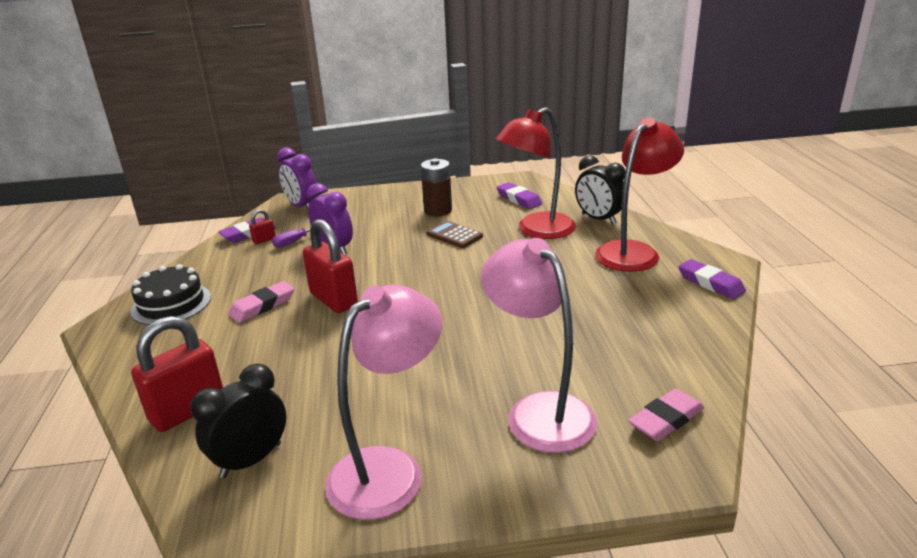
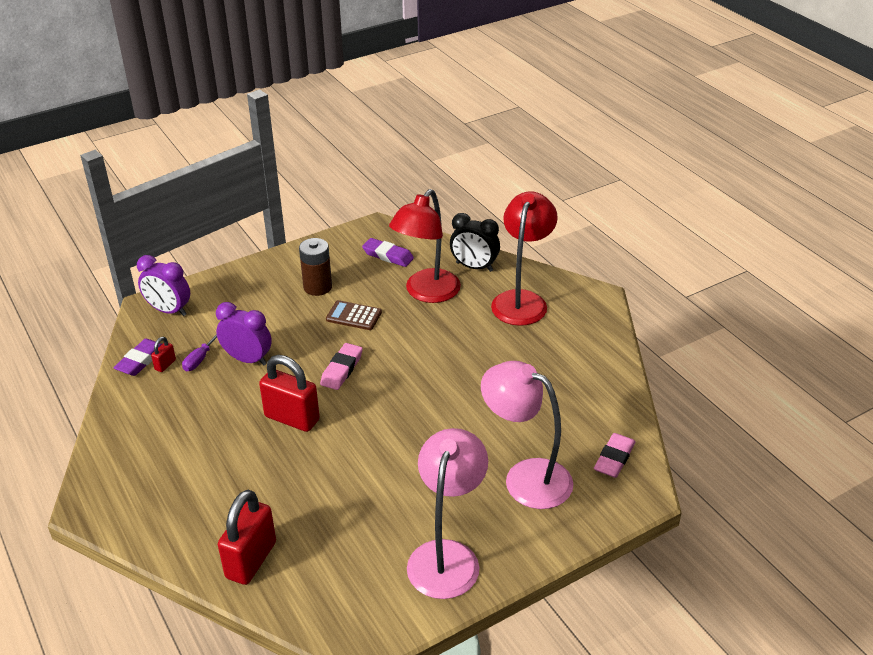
camera: 25 degrees left, 10 degrees up
black cake [131,264,211,325] -> none
black clock [191,364,286,478] -> none
pink eraser [228,281,294,323] -> pink eraser moved to [320,343,363,390]
purple eraser [678,259,746,299] -> none

